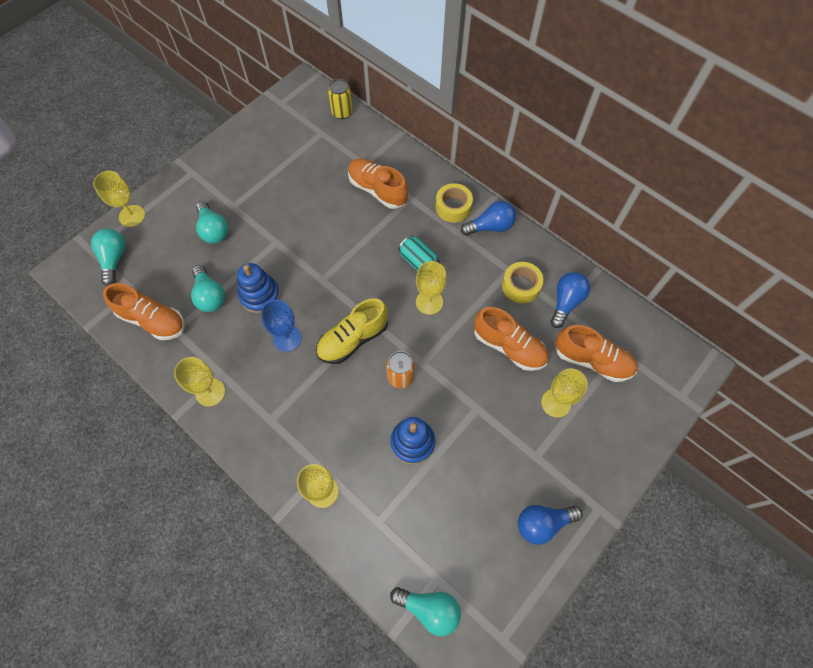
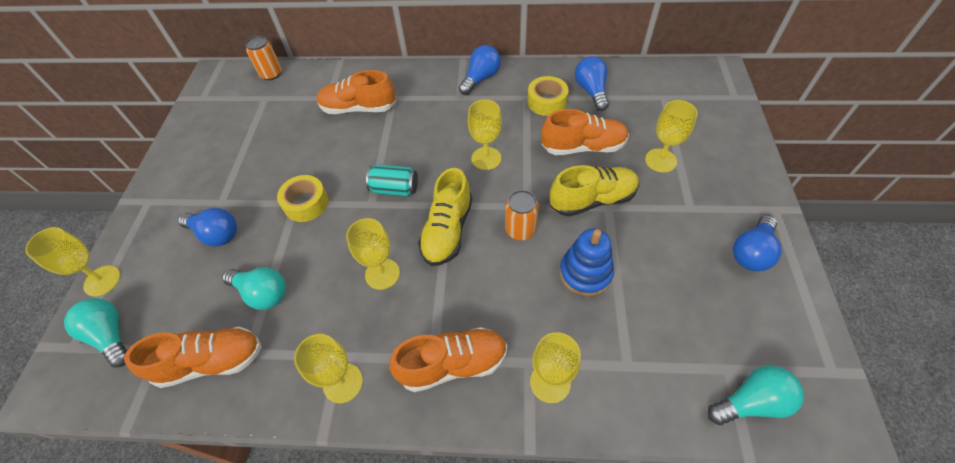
camera: 35 degrees left, 10 degrees down
turquoise light bulb [196,201,228,244] -> blue light bulb [178,208,237,247]
blue stacking toy [237,263,280,314] -> none
blue goblet [261,300,302,352] -> yellow goblet [346,218,400,290]
yellow can [328,79,353,119] -> orange can [245,36,282,80]
turquoise can [398,235,440,271] -> turquoise can moved to [366,164,418,197]
yellow tape [435,183,473,223] -> yellow tape moved to [277,175,329,222]
orange shoe [555,325,637,382] -> orange shoe moved to [389,327,507,392]
none -> yellow shoe [550,165,639,217]

